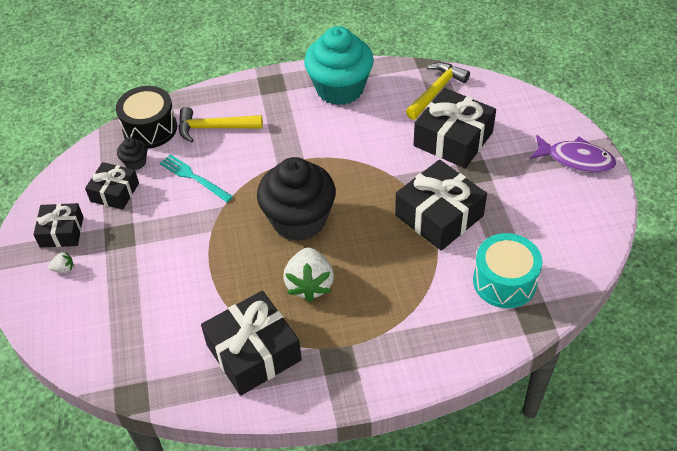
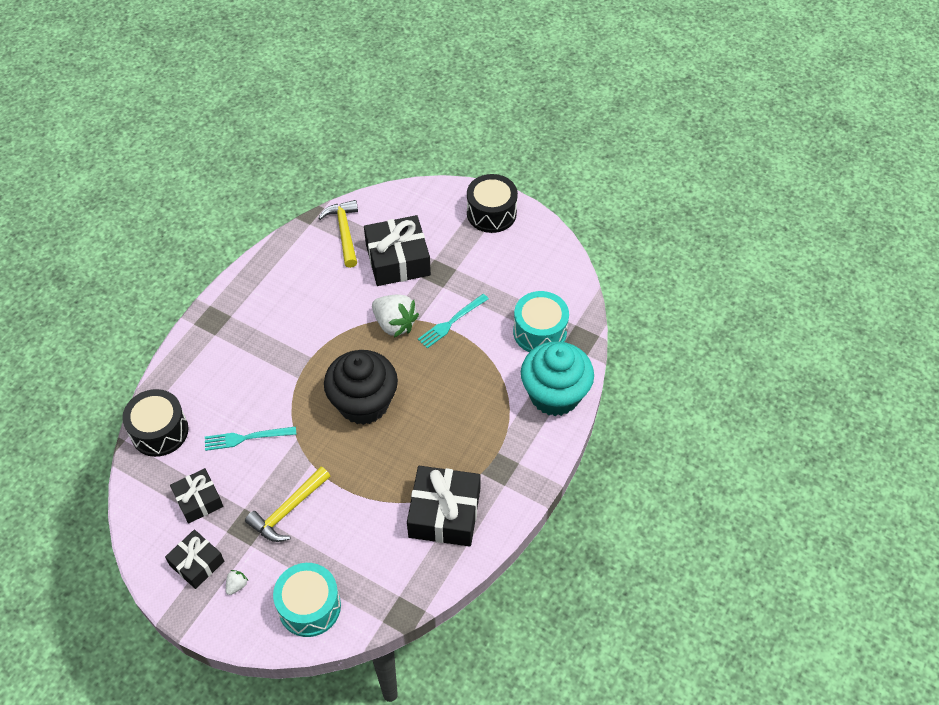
camera: 50 degrees left, 5 degrees up
black cupcake [117,137,147,170] -> none
yellow hammer [179,107,263,143] -> yellow hammer moved to [245,467,330,542]
white strawberry [283,247,334,302] -> white strawberry moved to [372,295,419,337]
turquoise cupcake [304,26,374,105] -> turquoise cupcake moved to [521,341,594,416]
black gift [395,160,487,251] -> turquoise fork [418,294,489,348]
purple fish [529,135,616,173] -> black drum [467,174,518,233]
none -> turquoise drum [273,563,341,637]

